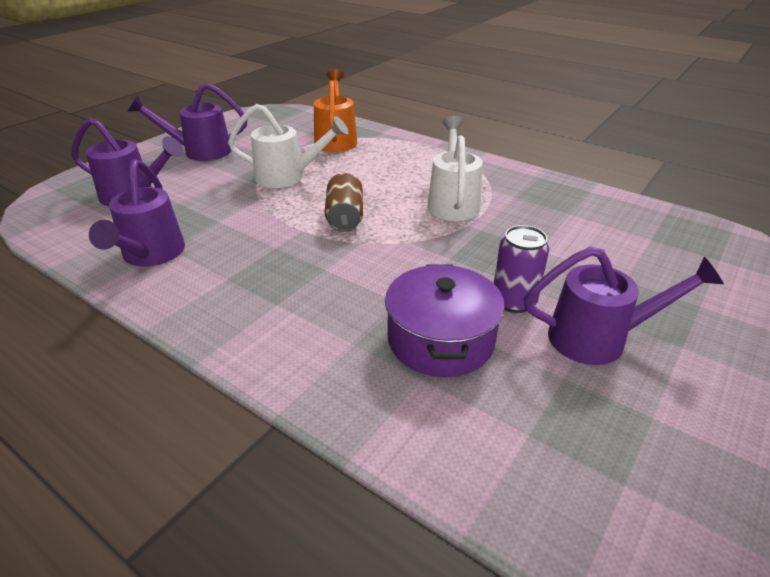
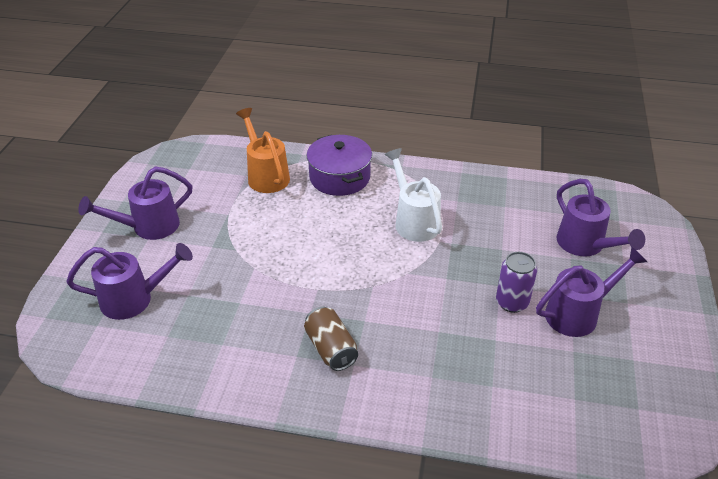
camera: 25 degrees left, 5 degrees up
purple watering can [89,159,185,267] -> purple watering can moved to [556,179,645,256]
white watering can [228,104,348,188] -> none
brown can [325,173,363,232] -> brown can moved to [304,307,358,371]
purple pot [385,264,505,377] -> purple pot moved to [307,135,372,196]

